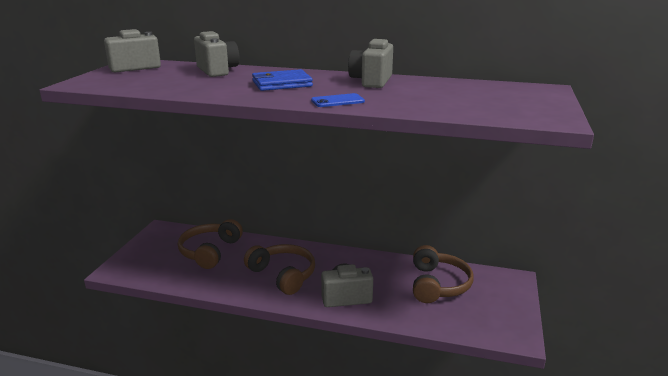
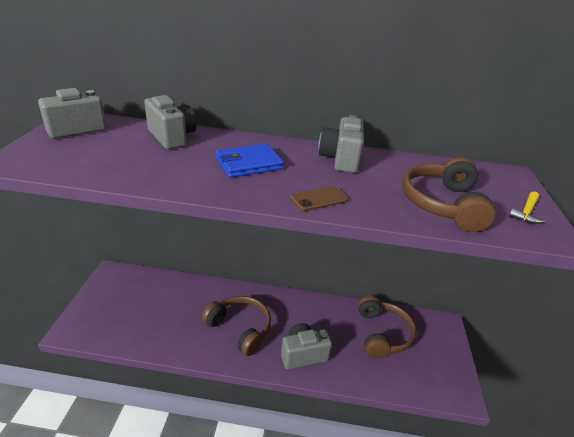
camera: 10 degrees left, 10 degrees up
brown headphones [178,219,243,269] -> brown headphones moved to [402,157,496,232]
blue phone [311,93,365,107] -> brown phone [290,186,348,211]
none -> yellow hammer [509,191,546,224]

